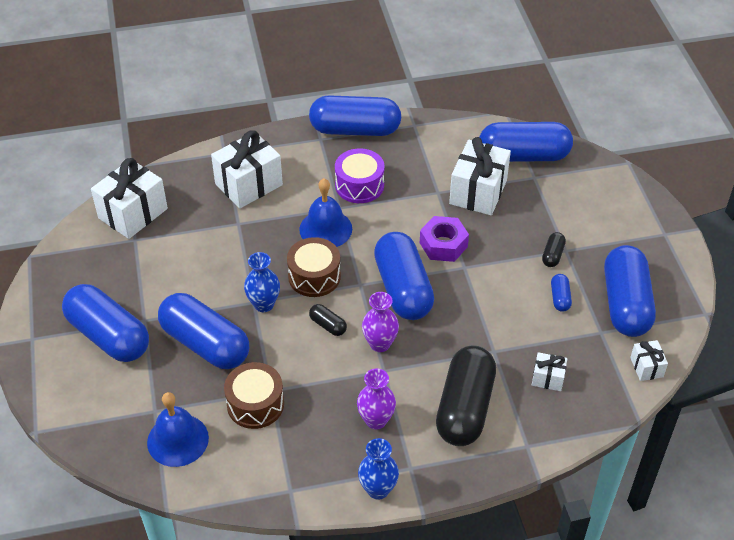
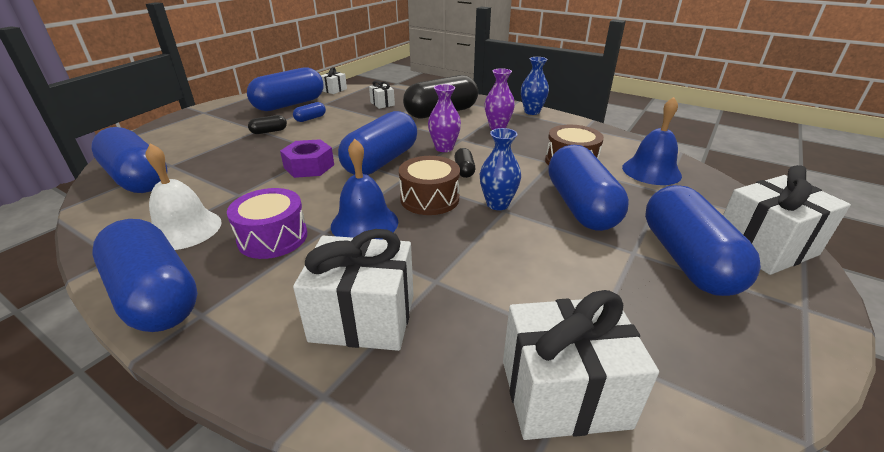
camera: 135 degrees left, 15 degrees down
white gift [449,137,511,215] -> white gift moved to [723,165,851,275]
none -> white bell [146,143,222,250]

